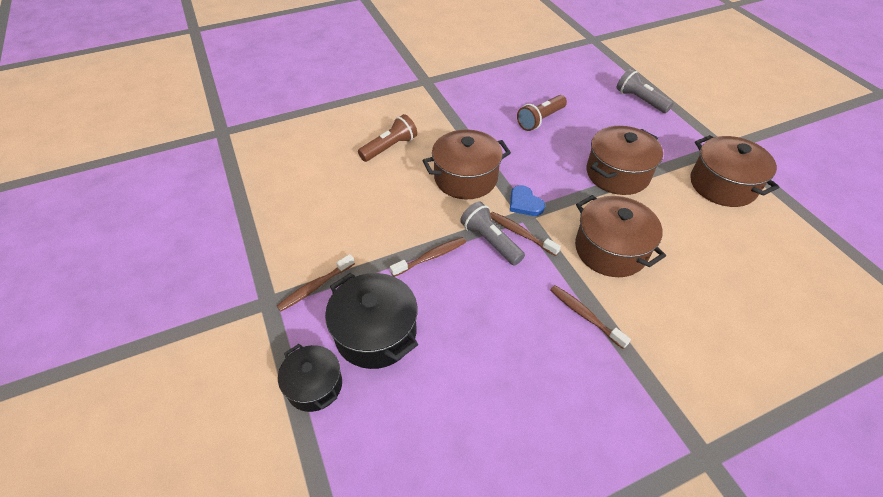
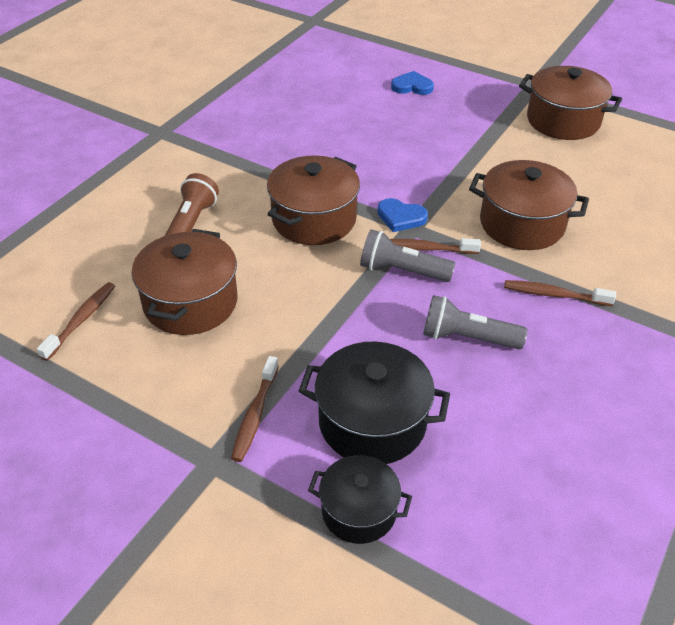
camera: 35 degrees left, 5 degrees down
brown toothbrush [390,237,466,277] -> brown toothbrush moved to [37,282,115,361]
brown flashlight [517,95,567,131] -> none
brown pot [586,126,663,195] -> brown pot moved to [132,229,237,335]
grey flashlight [616,69,674,113] -> grey flashlight moved to [423,295,528,349]
none -> blue heart [391,71,434,95]

